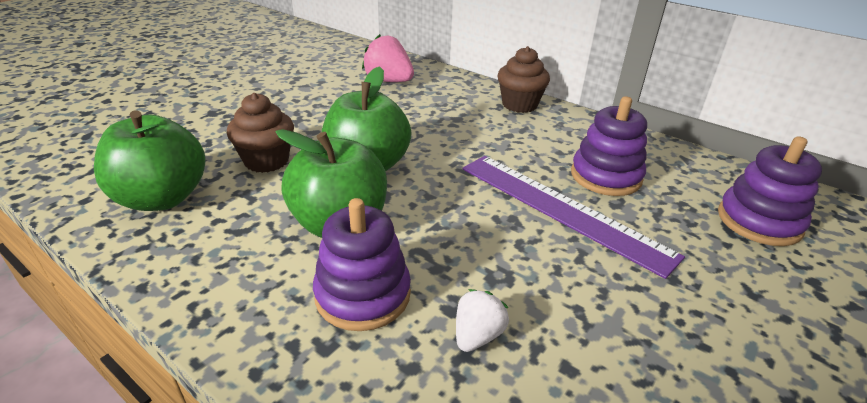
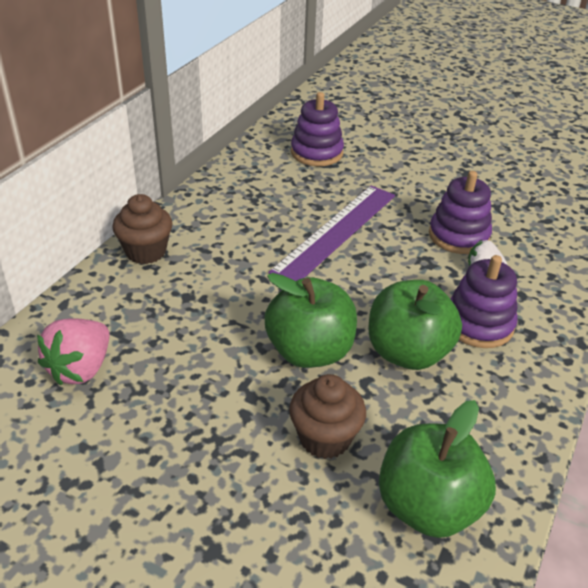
camera: 100 degrees left, 5 degrees up
purple stacking toy [571,96,647,196] -> purple stacking toy moved to [429,171,492,254]

